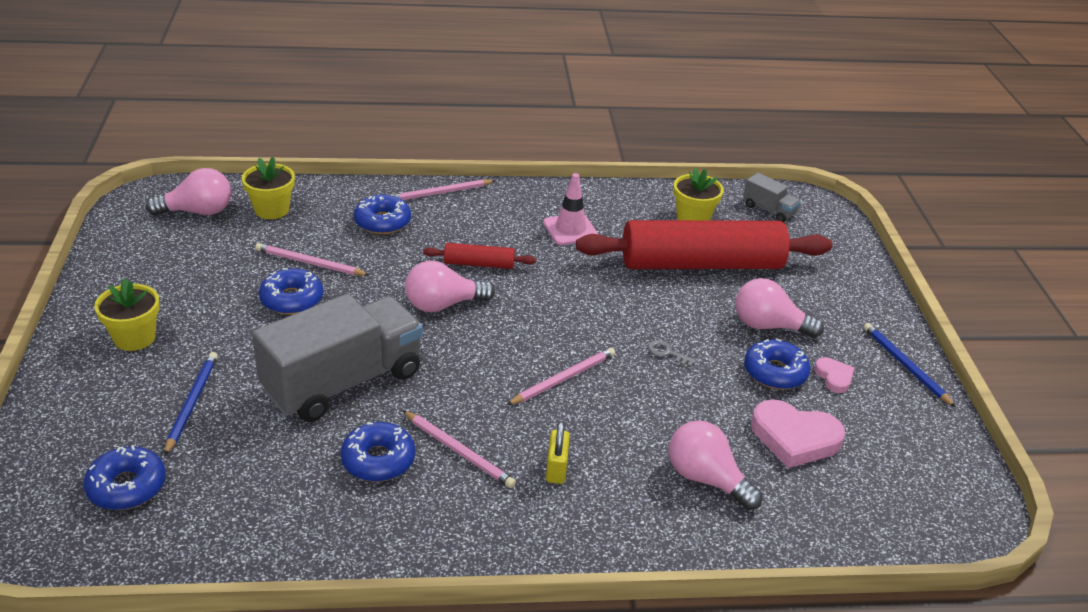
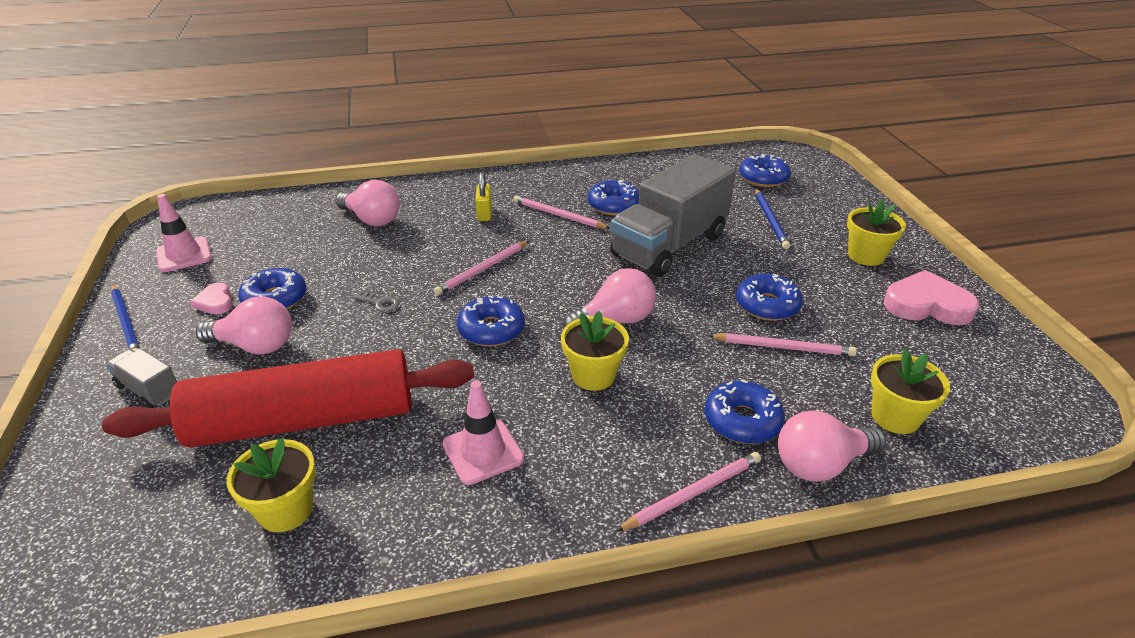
camera: 175 degrees right, 0 degrees up
pink light bulb [146,168,231,215] -> pink light bulb moved to [778,410,886,482]
red rolling pin [423,243,536,269] -> yellow flower pot [561,311,629,391]
grey truck [743,173,801,222] -> grey truck moved to [105,348,177,408]
pink heart [751,399,845,468] -> pink heart moved to [884,270,979,325]
none -> pink traffic cone [156,194,212,272]
none -> blue donut [457,295,525,346]

